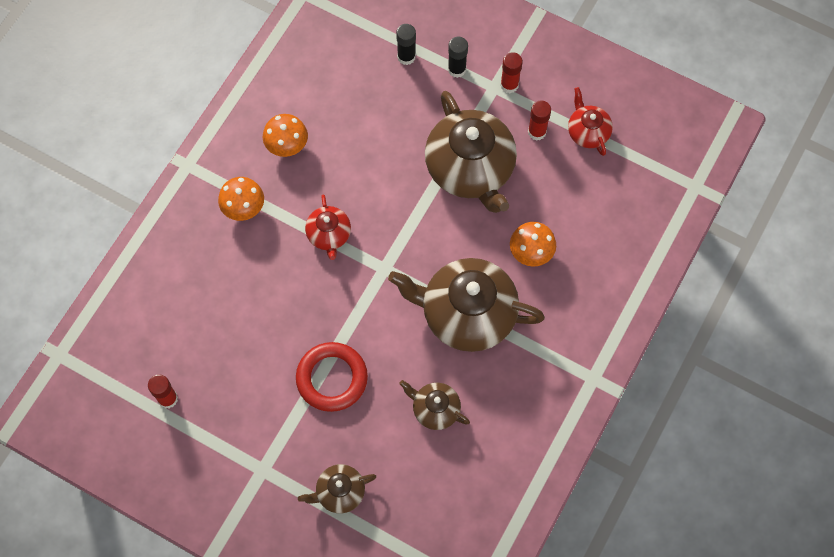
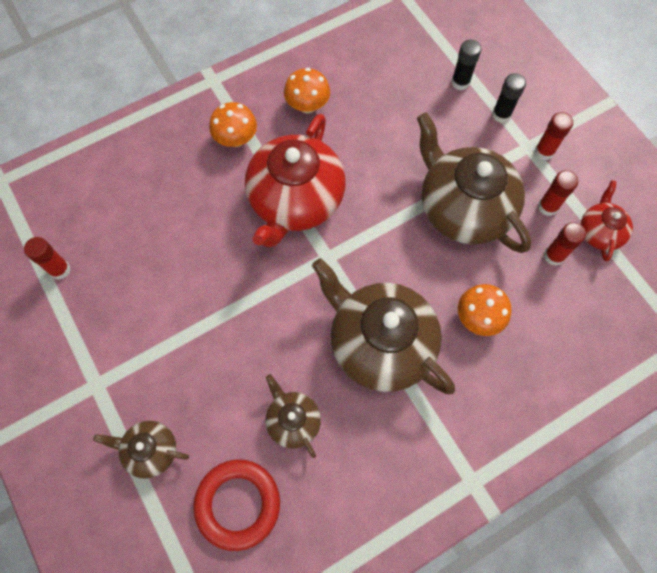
camera: 30 degrees right, 0 degrees up
red ring [296,342,368,412] -> red ring moved to [193,459,280,551]
red teapot [305,195,351,260] -> red teapot [245,114,346,247], size x2.03
brown teapot [425,91,517,213] -> brown teapot turned 135 degrees clockwise [417,113,531,253]
none -> red glue stick [544,222,586,266]

